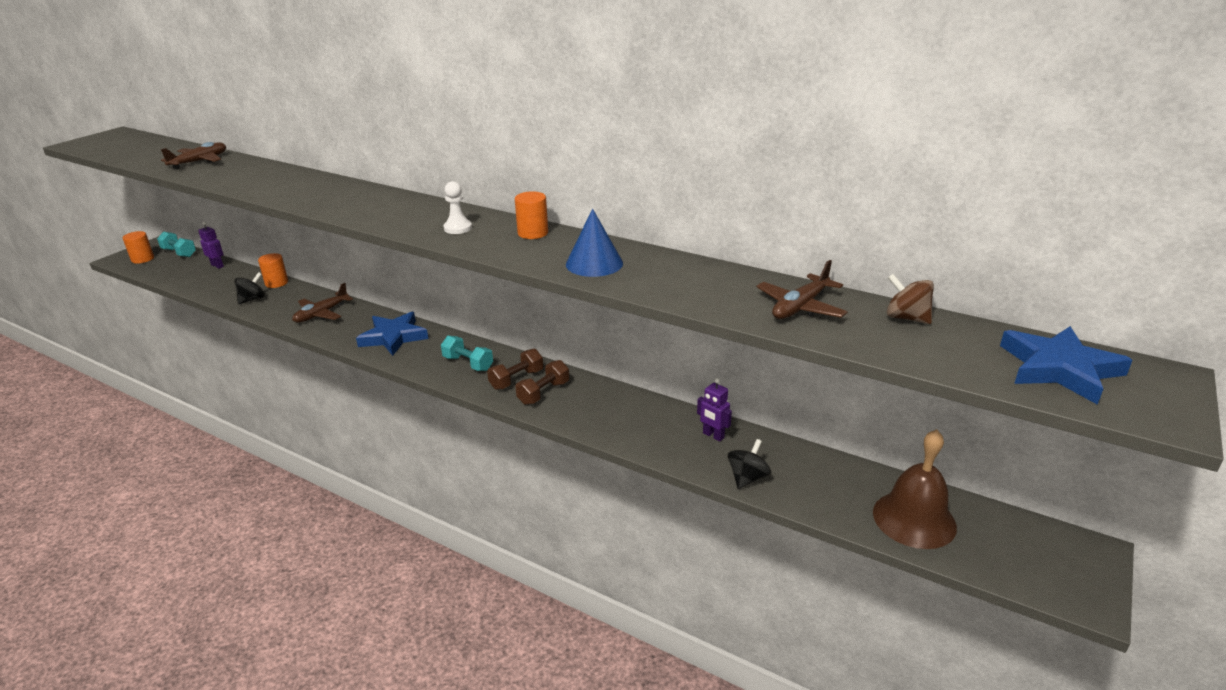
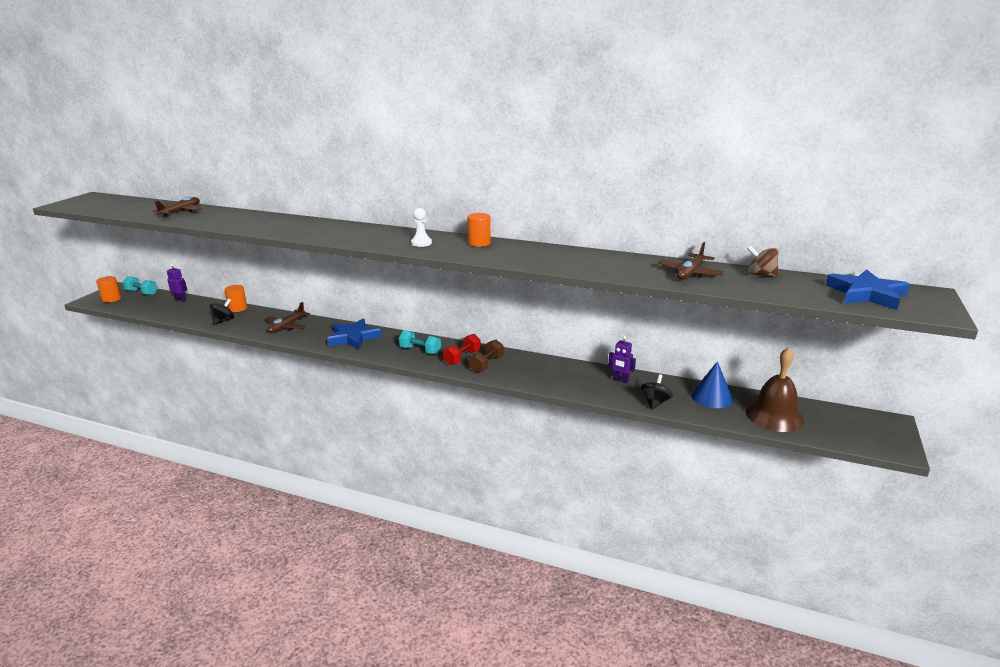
camera: 10 degrees left, 5 degrees down
brown dumbbell [487,349,543,390] -> red dumbbell [443,334,481,365]
blue cone [566,209,623,277] -> blue cone moved to [691,361,733,408]

